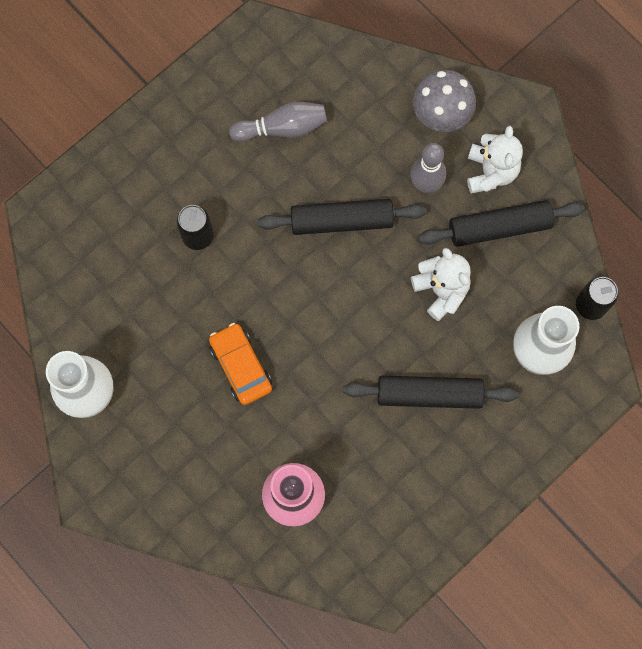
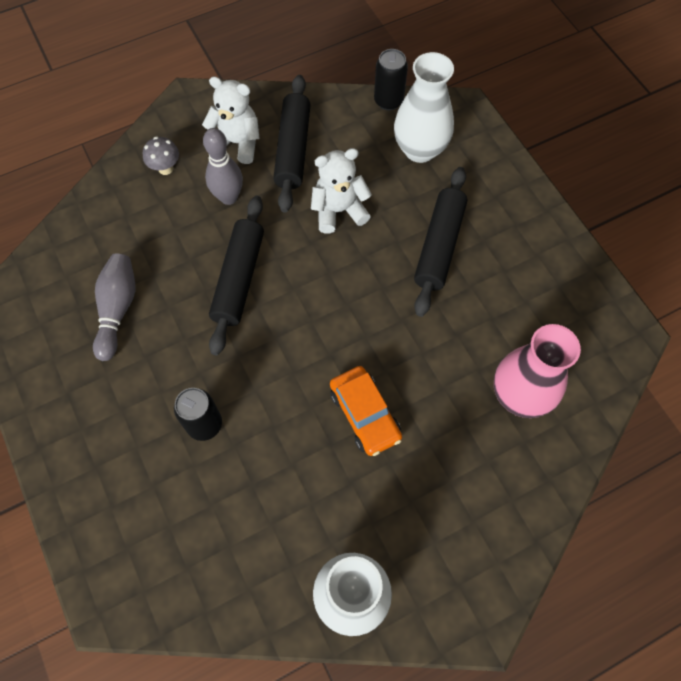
camera: 75 degrees left, 10 degrees down
orange car [209,323,272,405] -> orange car turned 105 degrees counterclockwise [330,366,402,456]
grey mushroom [413,70,476,132] -> grey mushroom [143,137,179,175], size x0.57

